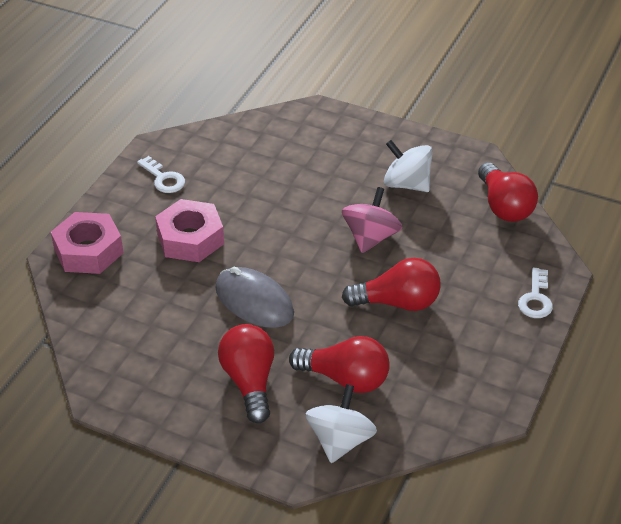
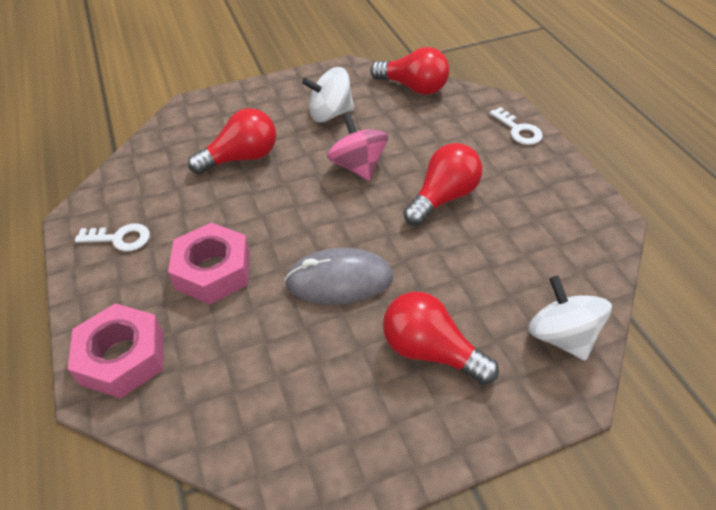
camera: 45 degrees left, 5 degrees up
red light bulb [289,336,390,393] -> red light bulb moved to [188,108,276,174]

